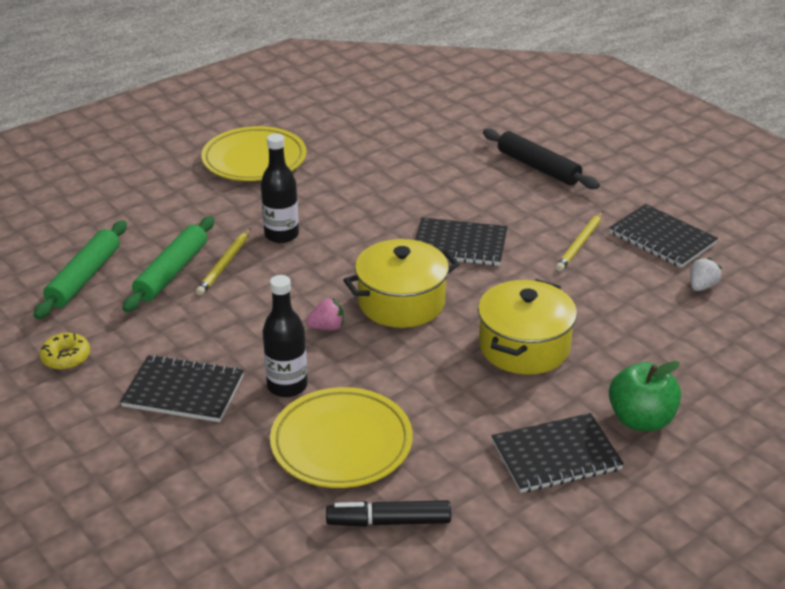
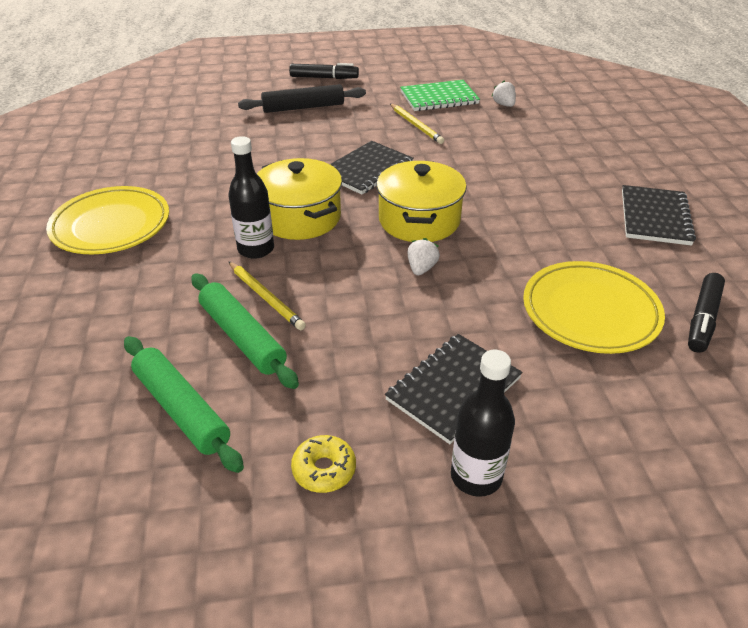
camera: 60 degrees left, 5 degrees up
black bottle [263,275,308,397] -> black bottle moved to [451,349,515,497]
pink strawberry [306,298,344,330] -> white strawberry [407,238,440,275]
yellow pot [478,279,577,375] -> yellow pot moved to [257,158,342,240]
black notebook [609,204,718,268] -> green notebook [400,80,480,111]
green apple [609,361,681,431] -> none
none -> black marker [289,63,359,79]

